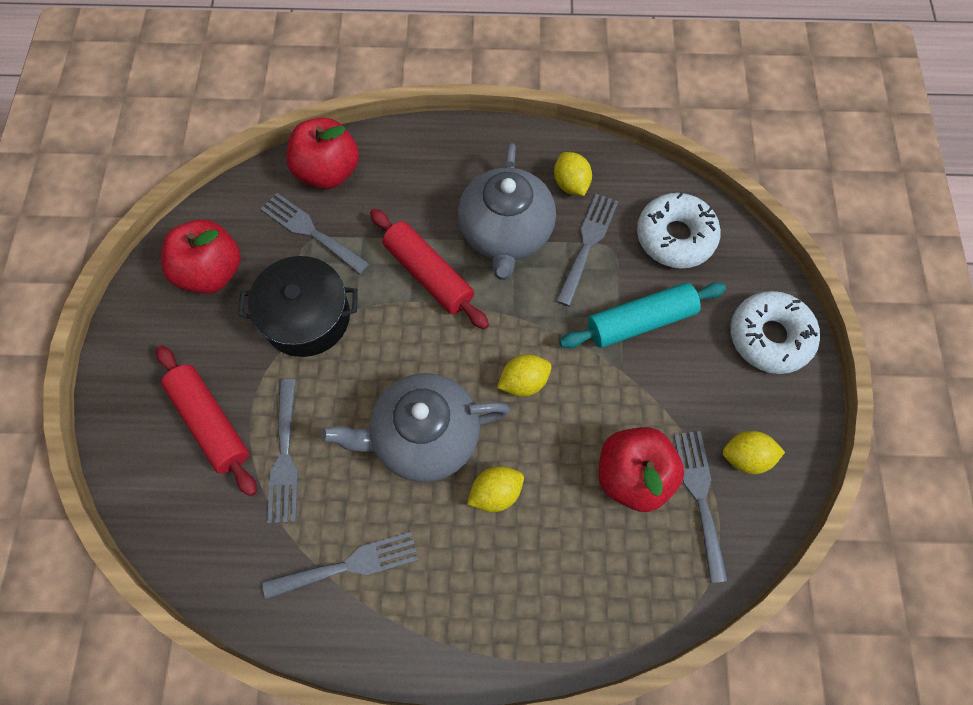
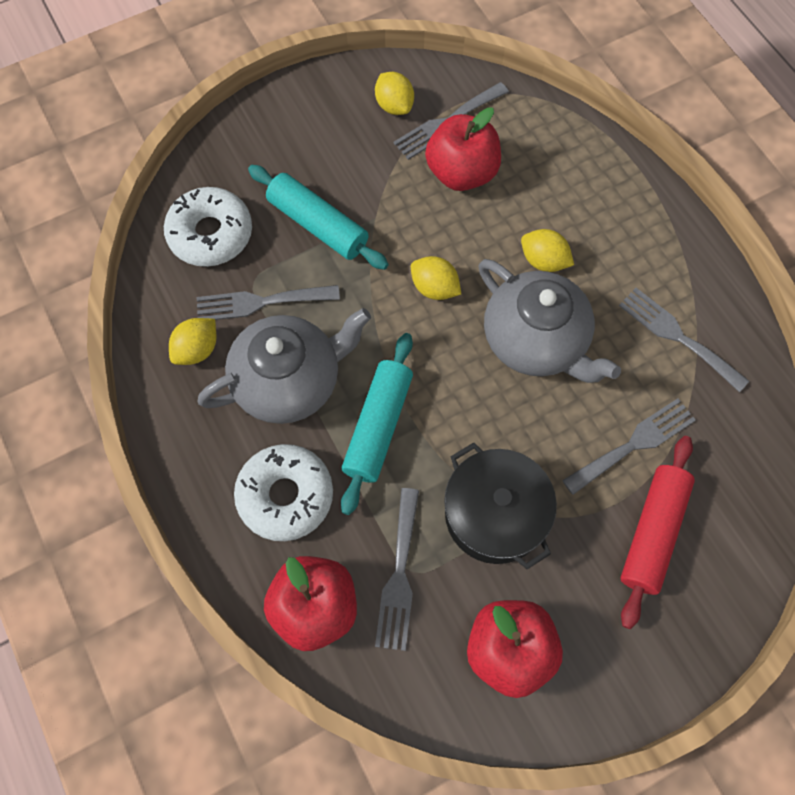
camera: 120 degrees left, 0 degrees up
red rolling pin [370,209,489,329] -> turquoise rolling pin [341,333,413,515]
white donut [730,291,820,374] -> white donut moved to [234,444,333,541]

